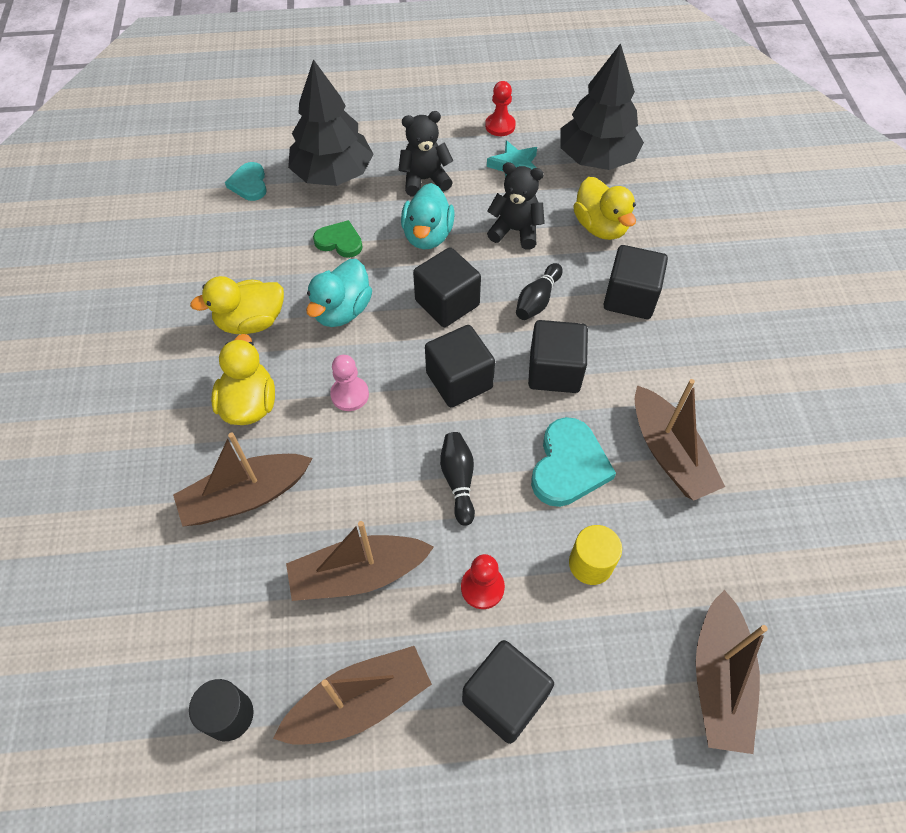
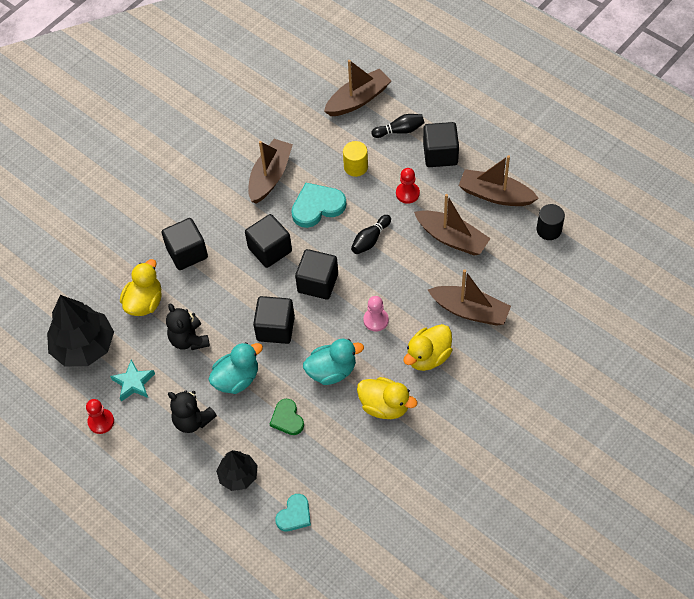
camera: 130 degrees left, 0 degrees up
black tree [288,59,373,186] -> black tree [216,450,258,491], size x0.58
black bowling pin [516,263,563,320] -> black bowling pin moved to [371,114,424,138]

